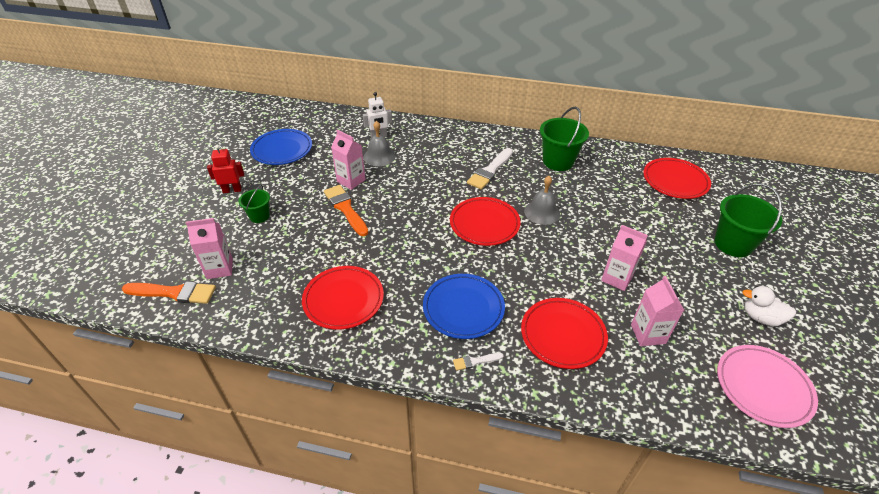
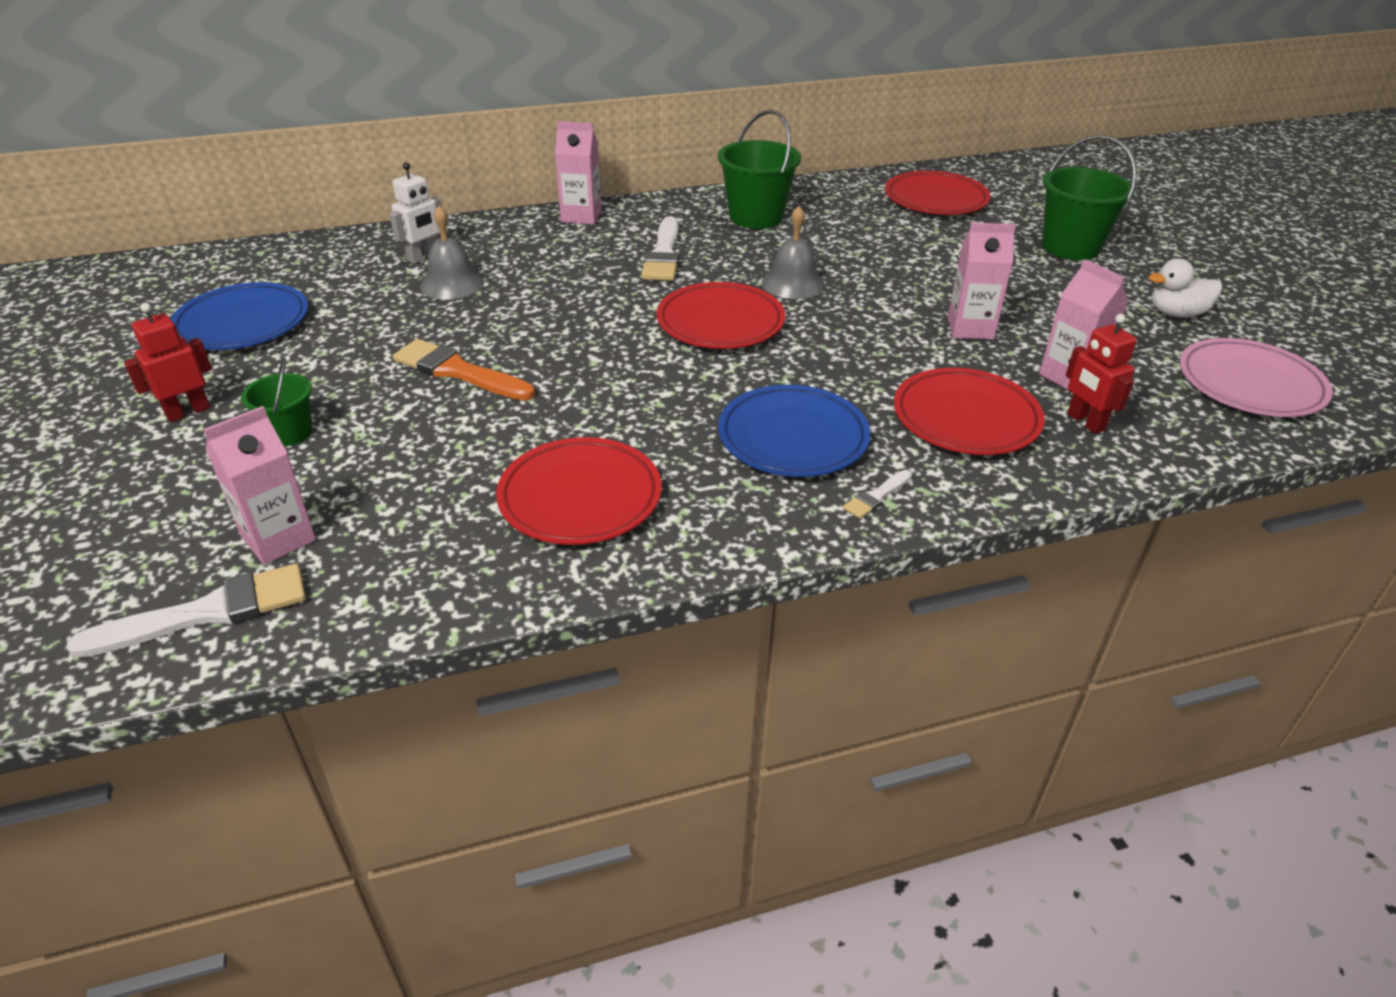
camera: 30 degrees left, 5 degrees down
orange brush [122,281,216,304] -> white brush [67,564,306,658]
pink carton [331,130,366,190] -> pink carton moved to [555,121,602,224]
none -> red robot [1066,314,1137,434]

